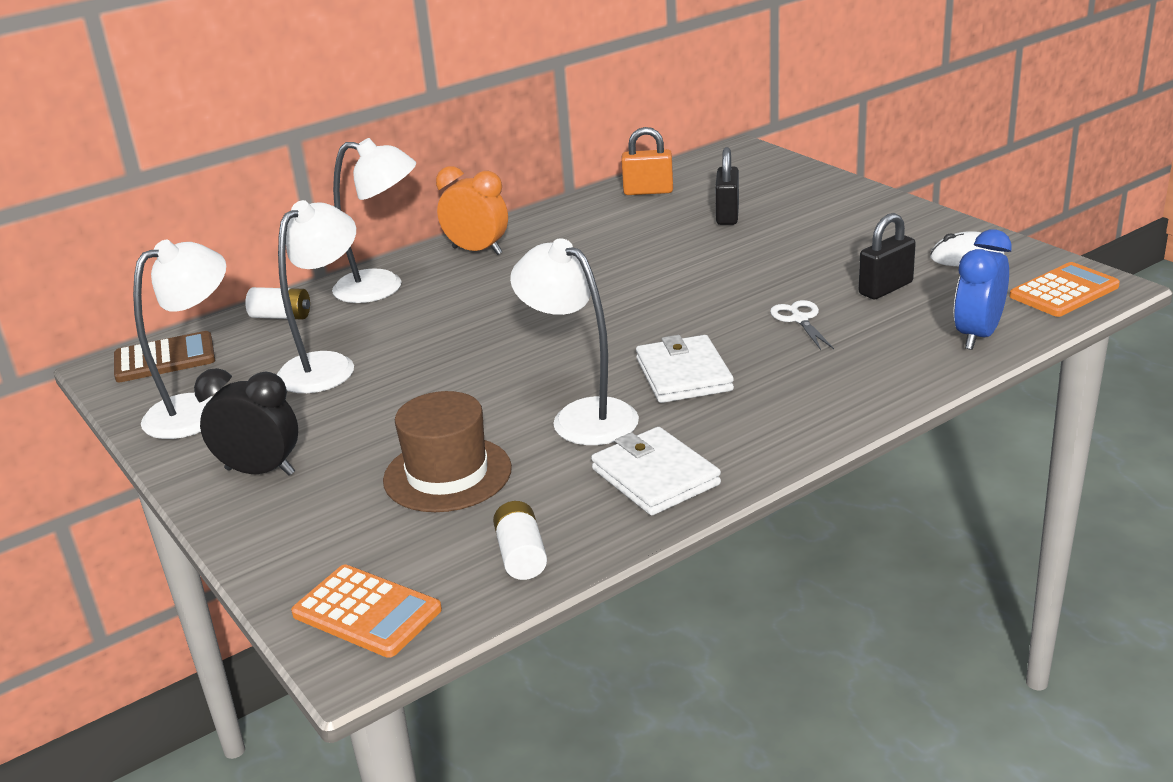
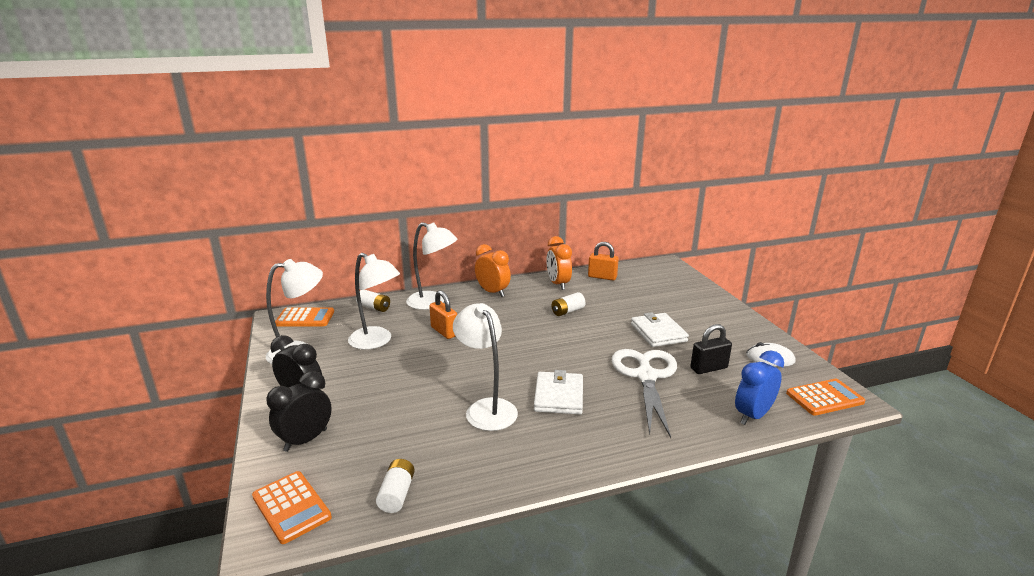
camera: 15 degrees right, 5 degrees down
brown calculator [114,331,215,382] -> orange calculator [275,308,334,326]
white lamp [277,200,356,393] -> white lamp turned 75 degrees clockwise [348,253,400,350]
brown hat [383,391,512,512] -> none
white wallet [591,427,721,515] -> white wallet moved to [631,312,689,347]
black padlock [715,147,739,225] -> none
white scissors [770,300,834,350] -> white scissors [612,349,677,438], size x2.22
none -> black clock [266,371,332,452]
none -> orange padlock [429,290,457,339]
none -> orange clock [546,236,572,290]
none -> white battery [552,292,585,316]

